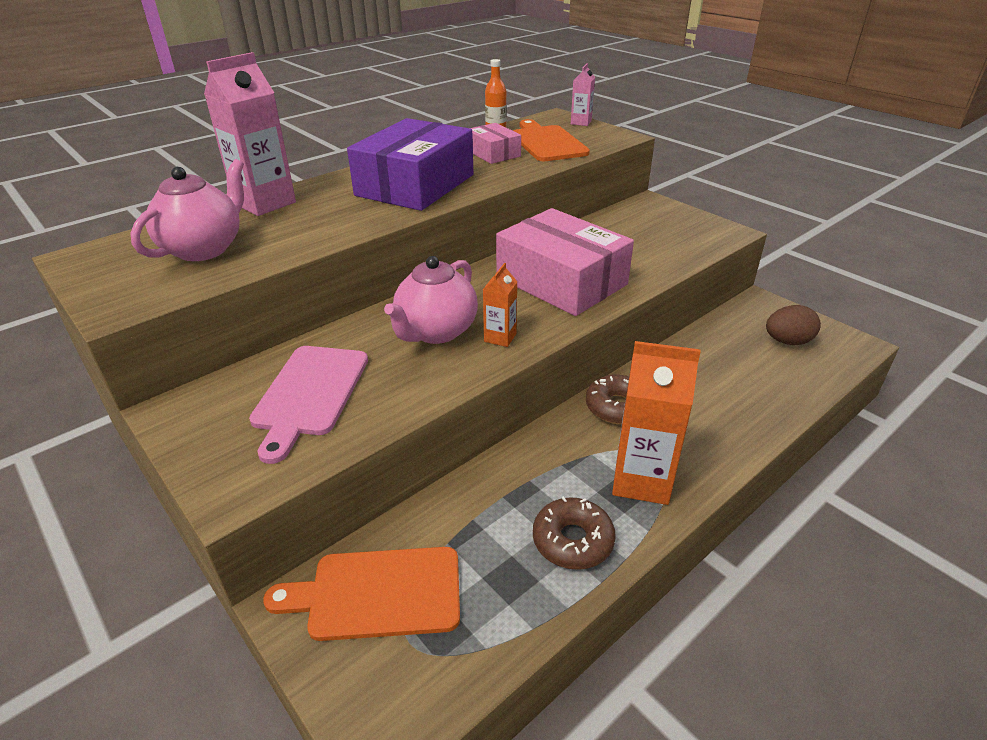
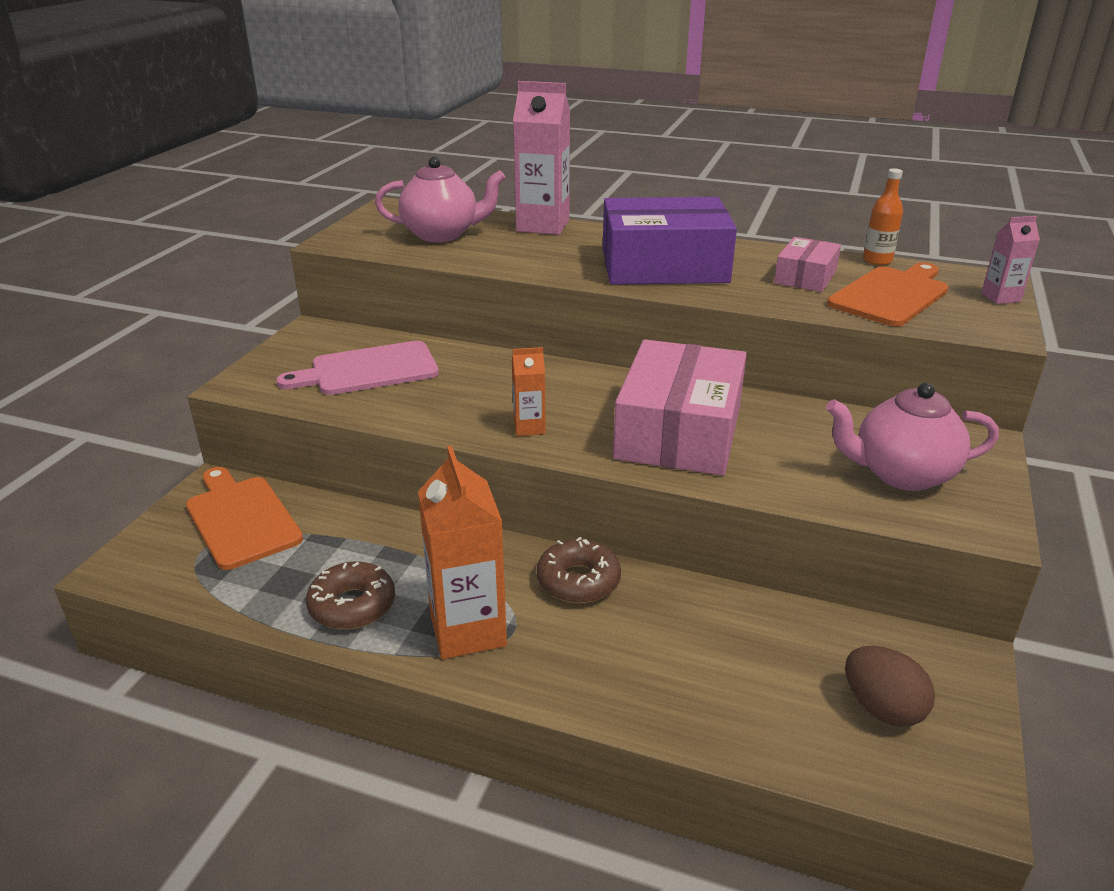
camera: 60 degrees right, 5 degrees down
pink teapot [384,256,478,344] -> pink teapot moved to [826,383,999,491]

